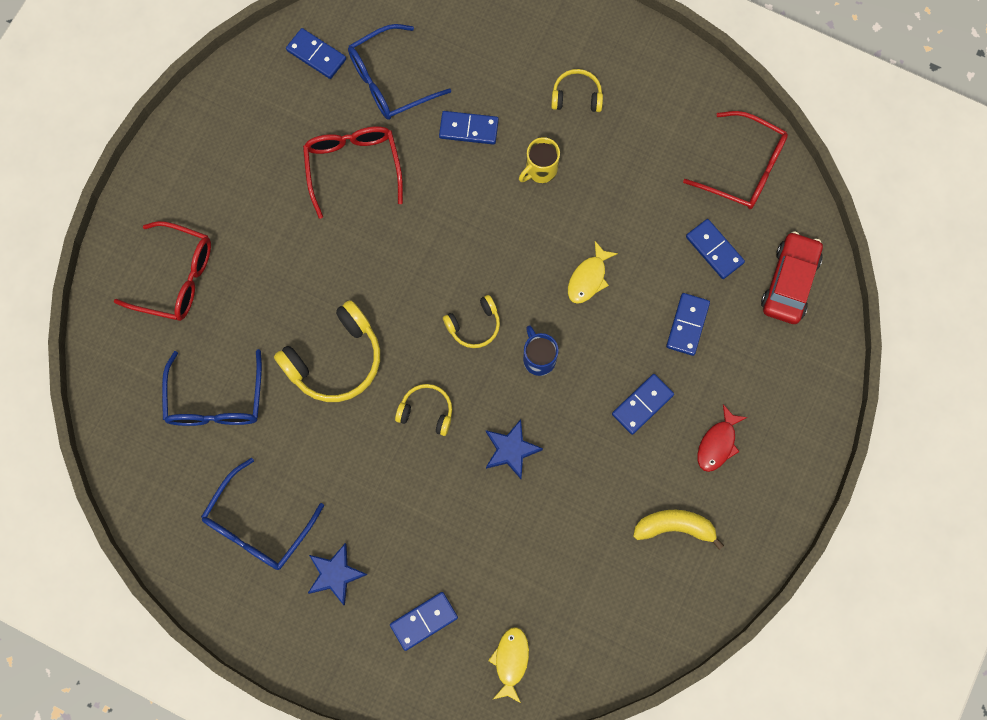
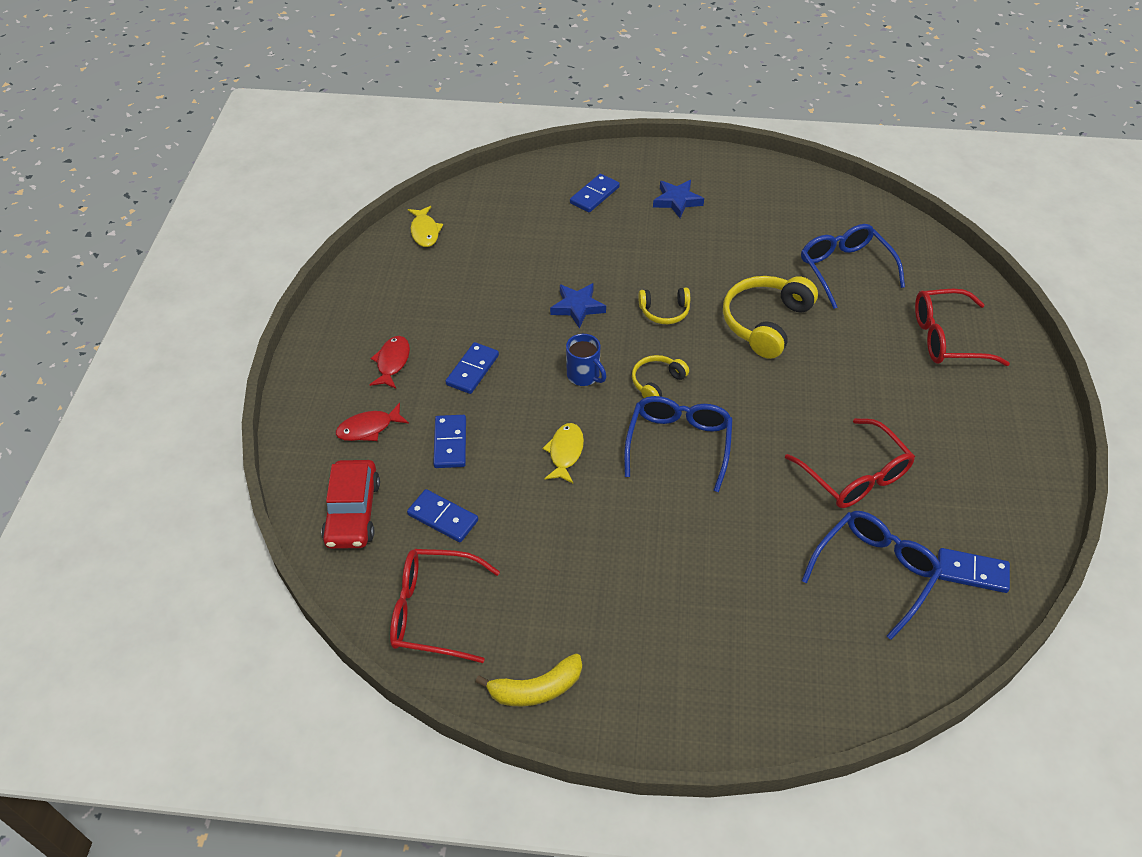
camera: 160 degrees right, 25 degrees down
blue glasses [201,458,324,570] -> blue glasses moved to [624,396,733,492]
blue domino [439,111,499,145] -> none
yellow fish [488,627,529,703] -> yellow fish moved to [408,206,443,247]
yellow mug [519,137,560,183] -> none
yellow headphones [551,69,603,112] -> none
yellow banana [633,510,724,550] -> yellow banana moved to [476,654,582,707]
none -> red fish [336,403,409,441]

